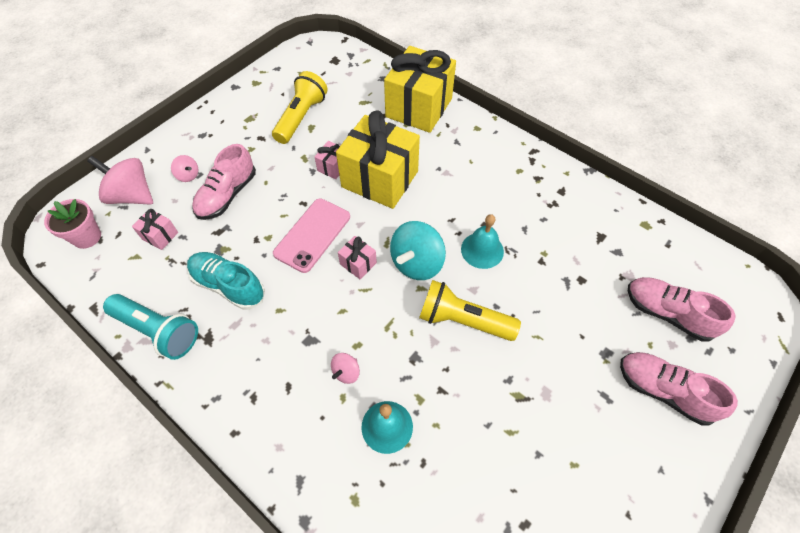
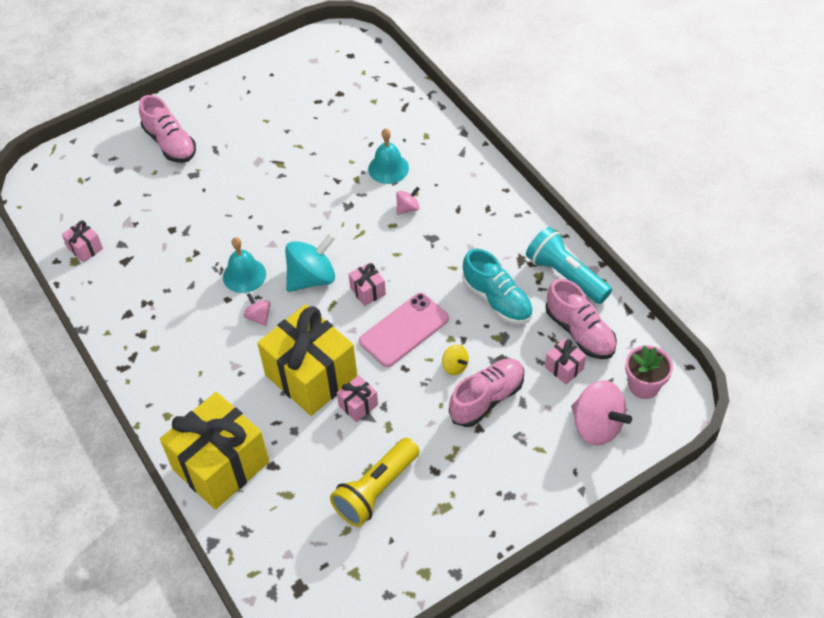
camera: 160 degrees left, 5 degrees down
pink spinning top [171,155,198,182] -> pink spinning top moved to [243,293,270,326]
yellow flashlight [419,280,521,341] -> none
pink shoe [628,277,735,342] -> pink shoe moved to [546,279,617,359]
none -> pink gift [62,220,103,263]
none -> yellow spinning top [442,345,469,375]

